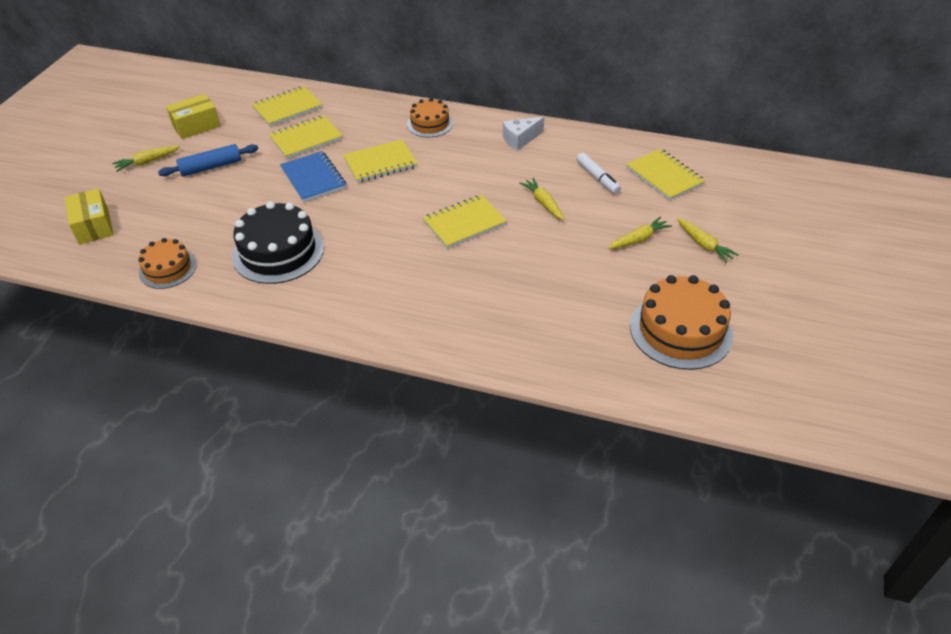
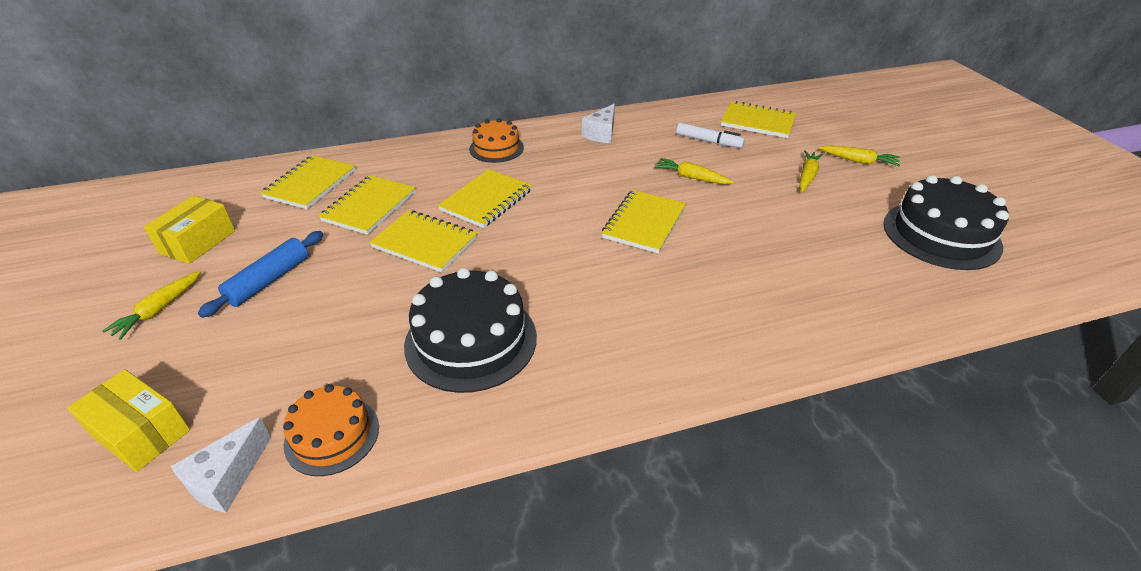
camera: 35 degrees left, 5 degrees down
blue notebook [280,151,346,203] -> yellow notebook [369,210,477,272]
orange cake [630,275,733,370] -> black cake [883,175,1009,270]
none -> white cheese [171,417,271,513]

